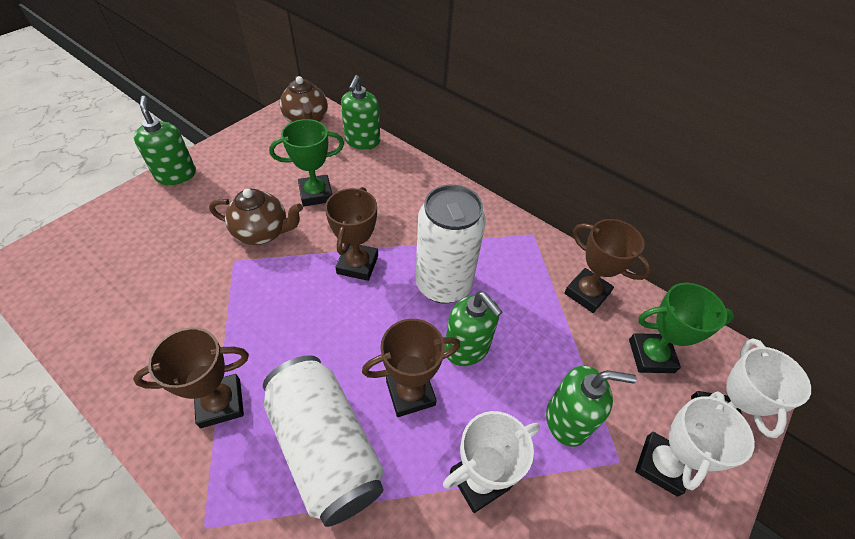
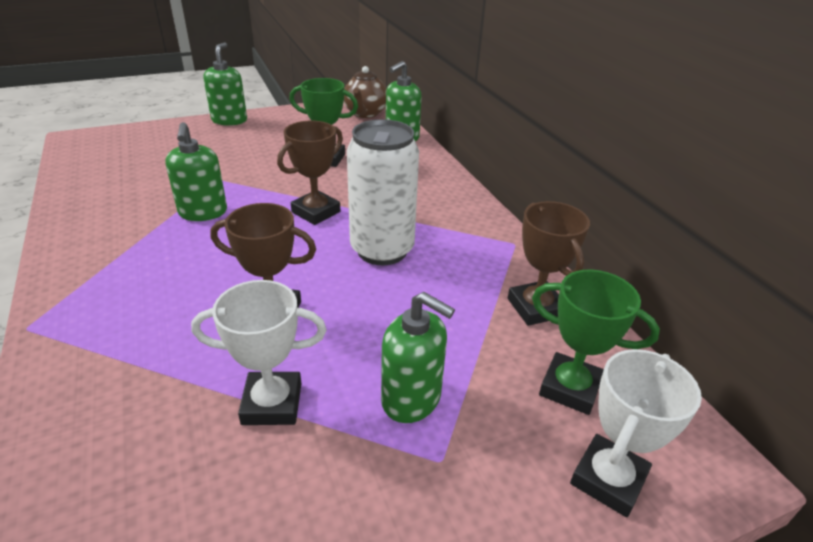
camera: 30 degrees right, 15 degrees down
brown trophy [133,327,249,428] -> none
brown teapot [209,189,303,245] -> none
white can [263,355,384,527] -> none
green soap dispenser [444,292,502,366] -> green soap dispenser moved to [166,122,227,221]
white trophy [635,392,755,497] -> none

